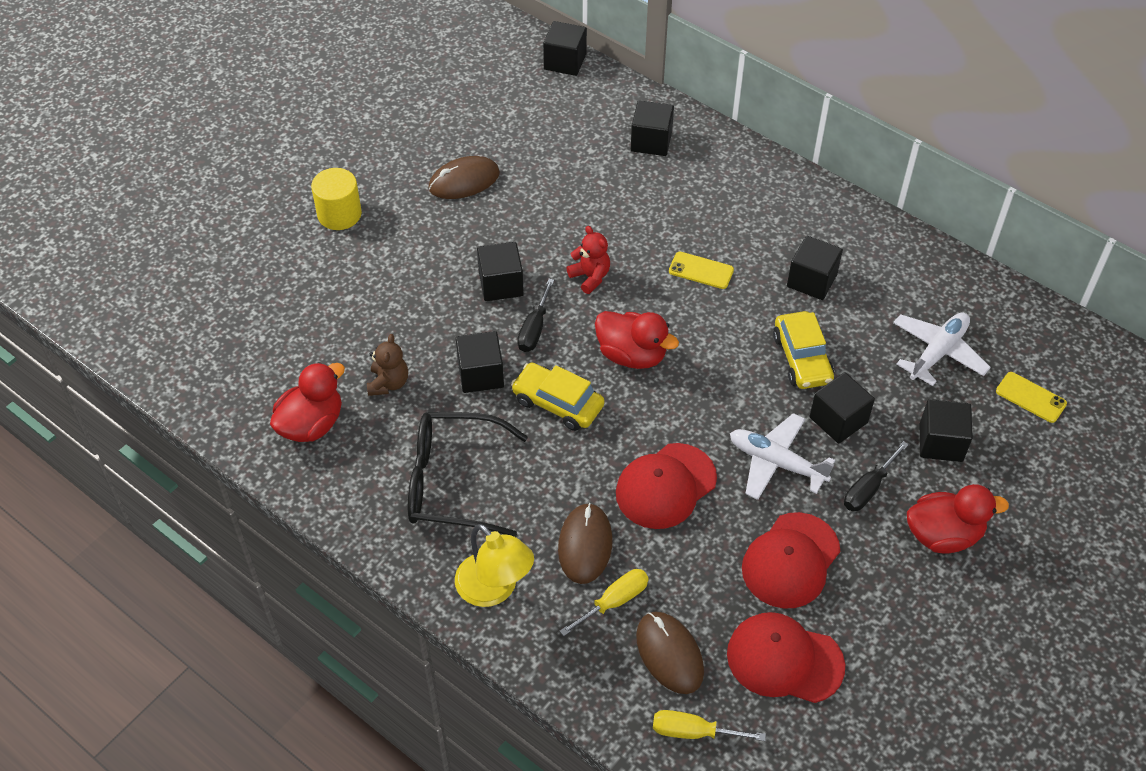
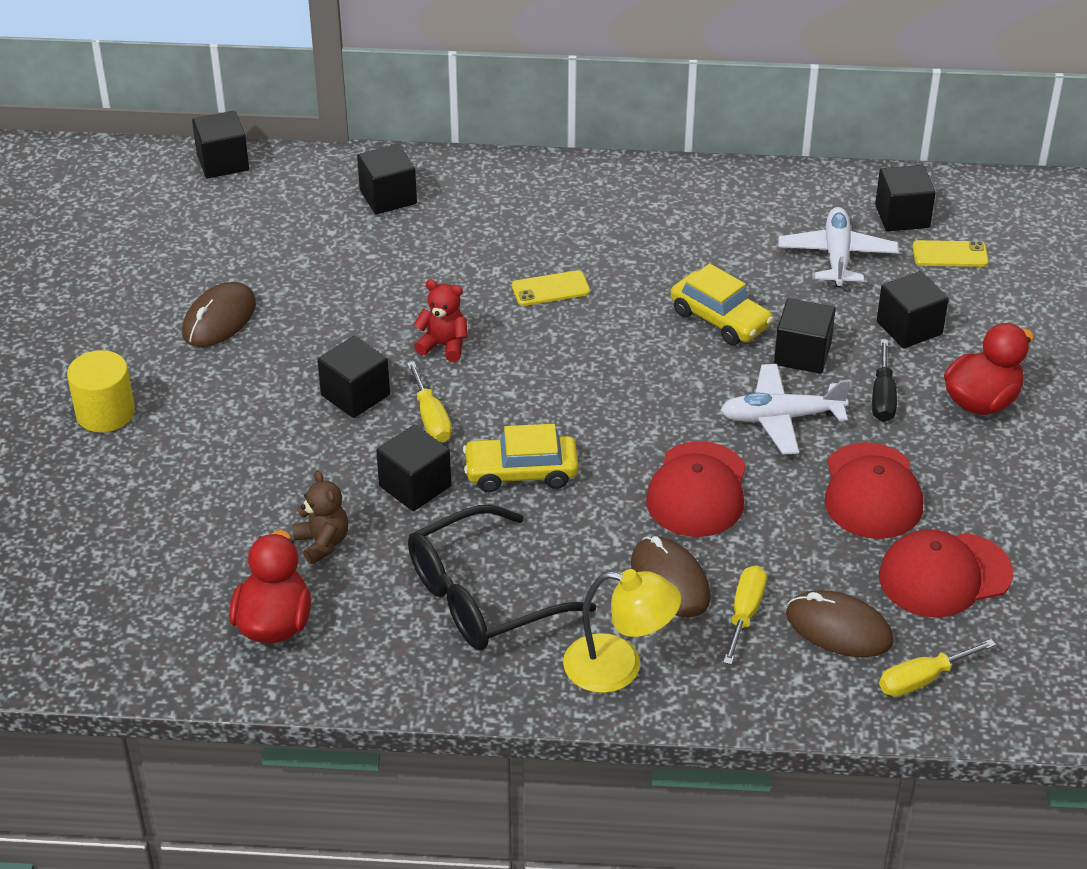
camera: 35 degrees left, 10 degrees down
black screwdriver [517,279,554,352] -> yellow screwdriver [407,361,452,443]
red duck [595,311,679,369] -> none
black cube [787,236,843,300] -> black cube moved to [875,165,936,232]

